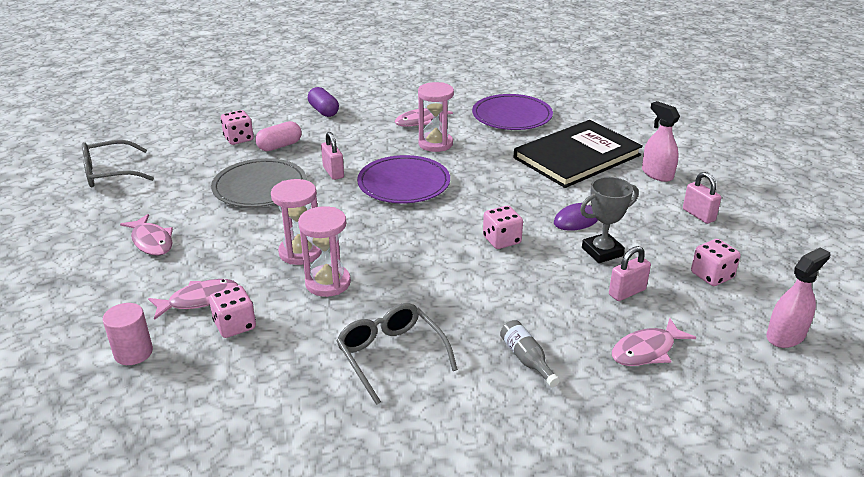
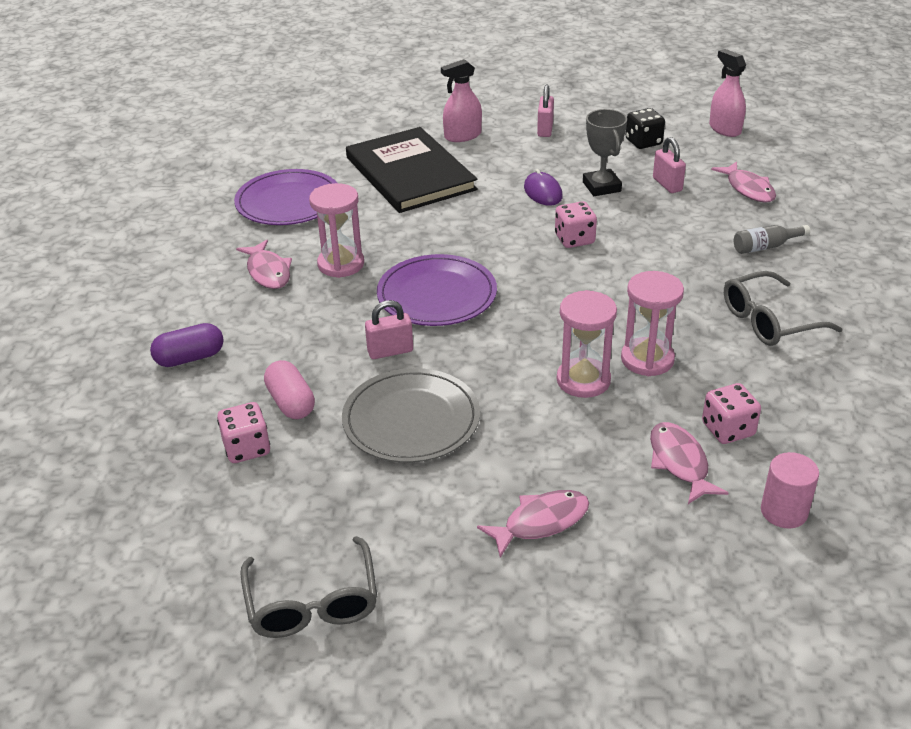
camera: 80 degrees left, 5 degrees up
pink padlock [683,172,721,224] -> pink padlock turned 60 degrees counterclockwise [537,85,554,137]
pink dice [691,239,741,286] -> black dice [626,108,665,149]

